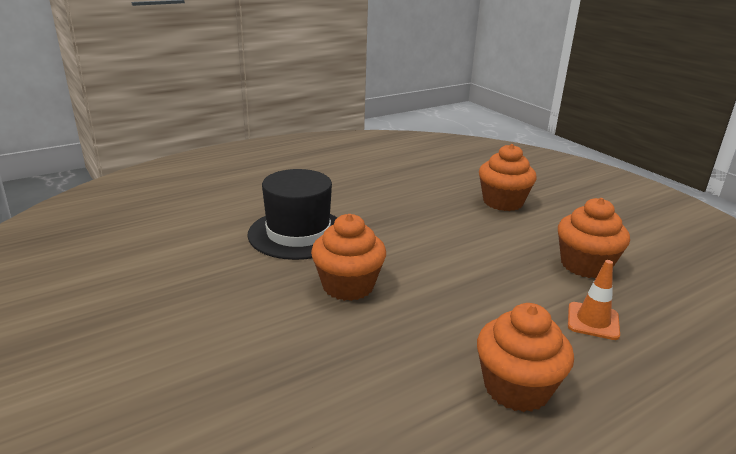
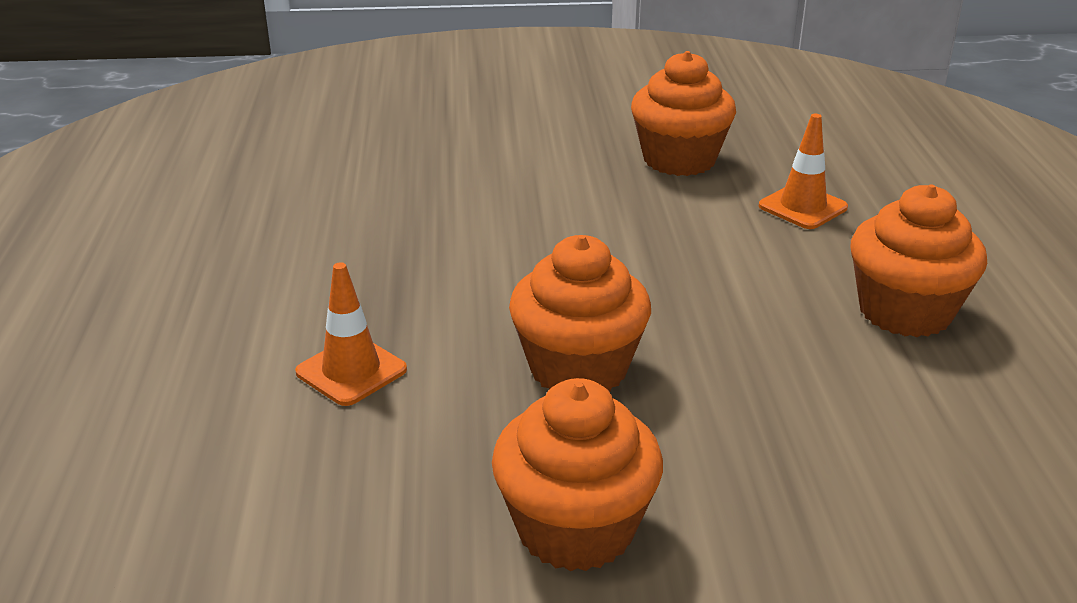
camera: 60 degrees left, 5 degrees up
black hat [247,169,338,260] -> orange traffic cone [295,262,407,406]
orange cupcake [479,144,536,211] -> orange cupcake moved to [492,378,663,571]

